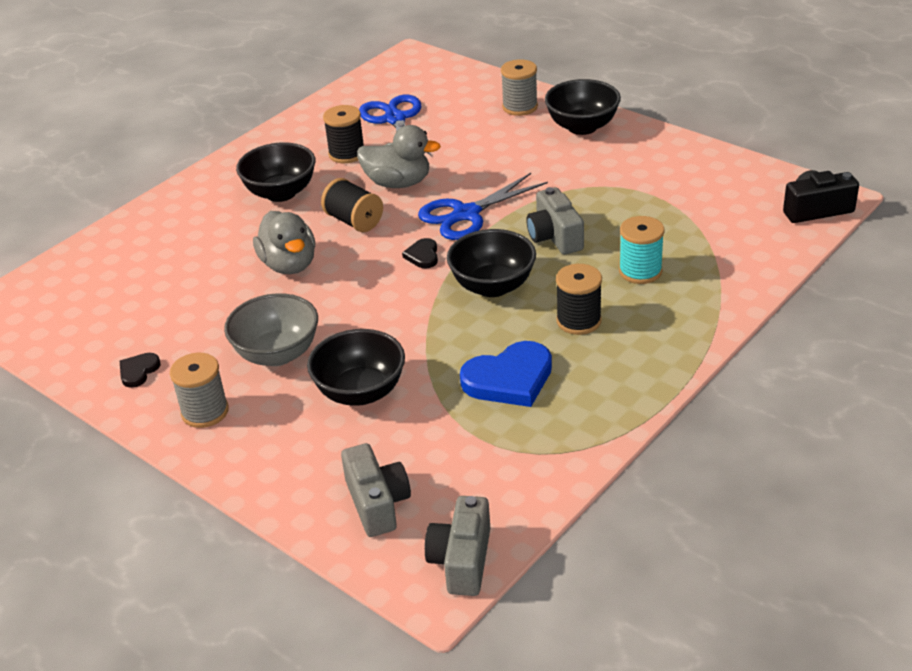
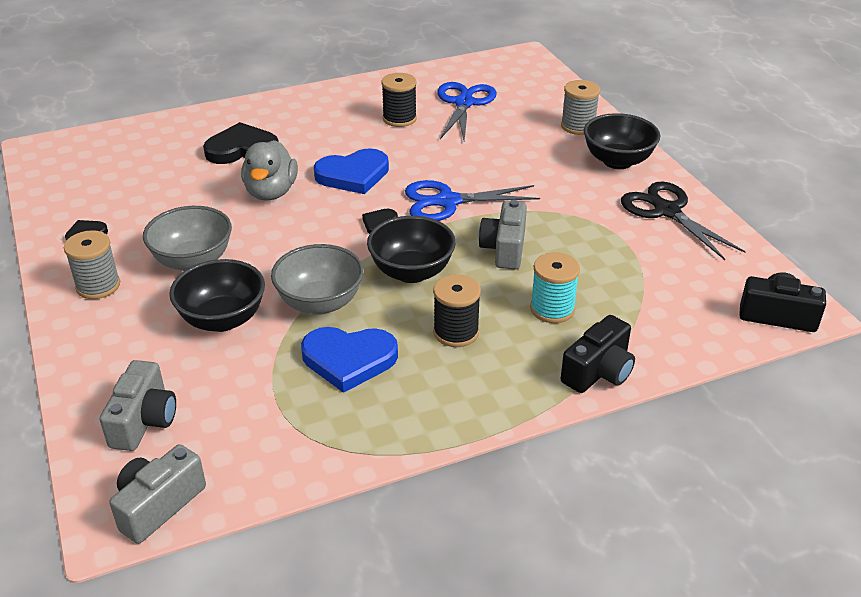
camera: 25 degrees right, 0 degrees up
black bowl [236,143,315,202] -> none
black spool [321,178,383,232] -> blue heart [314,148,389,194]
grey duck [357,125,441,188] -> none
none -> black heart [203,122,279,164]
none -> grey bowl [271,244,364,315]
none -> black camera [561,315,635,393]
none -> black scissors [621,182,746,260]

